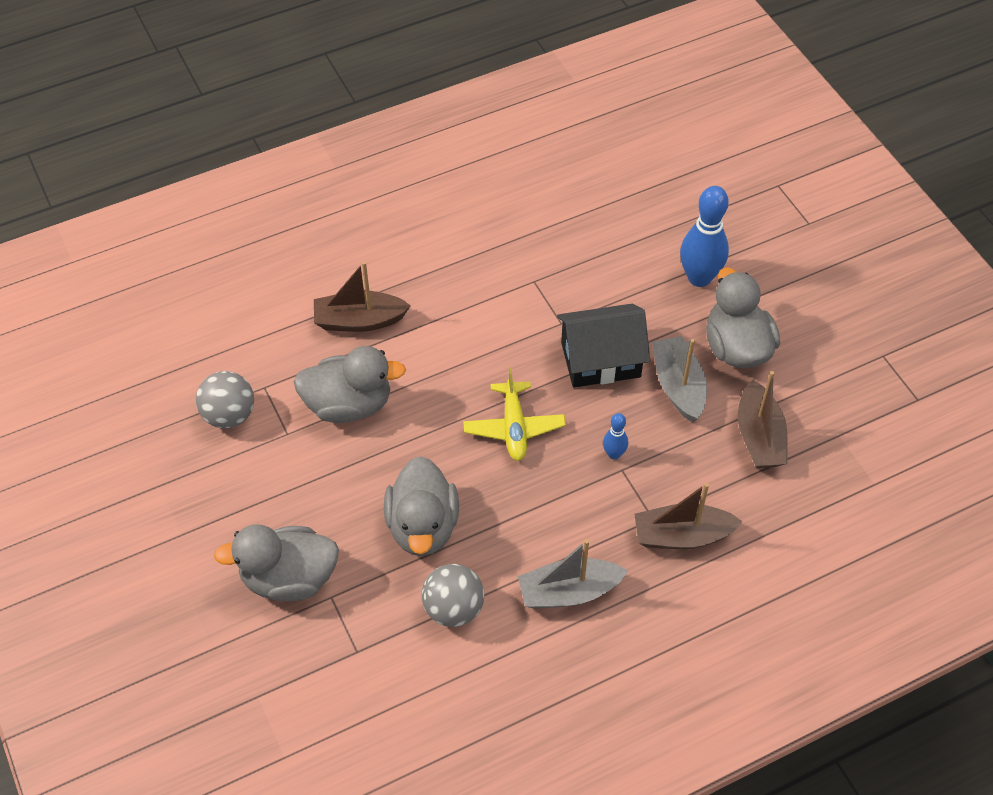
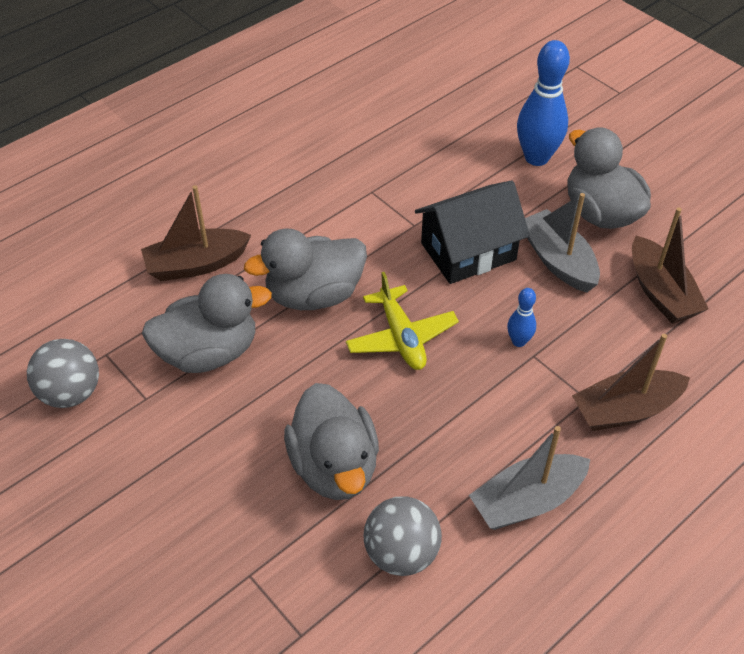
camera: 15 degrees left, 5 degrees down
grey duck [214,524,339,601] -> grey duck moved to [244,229,367,310]

